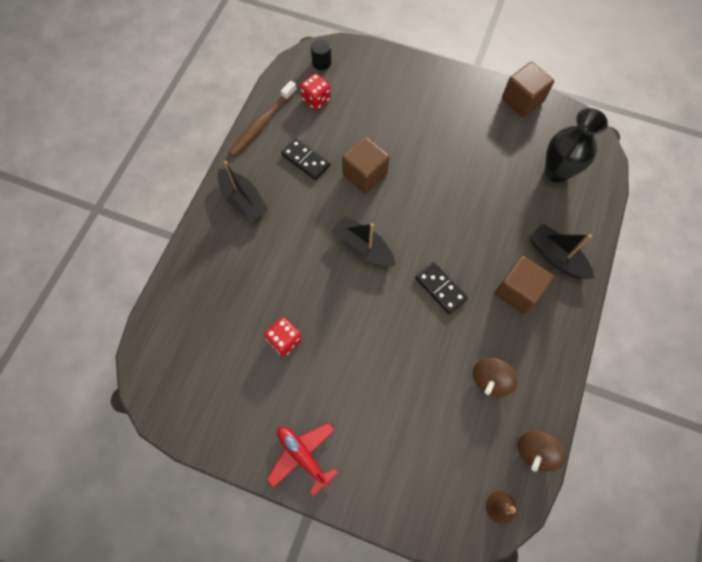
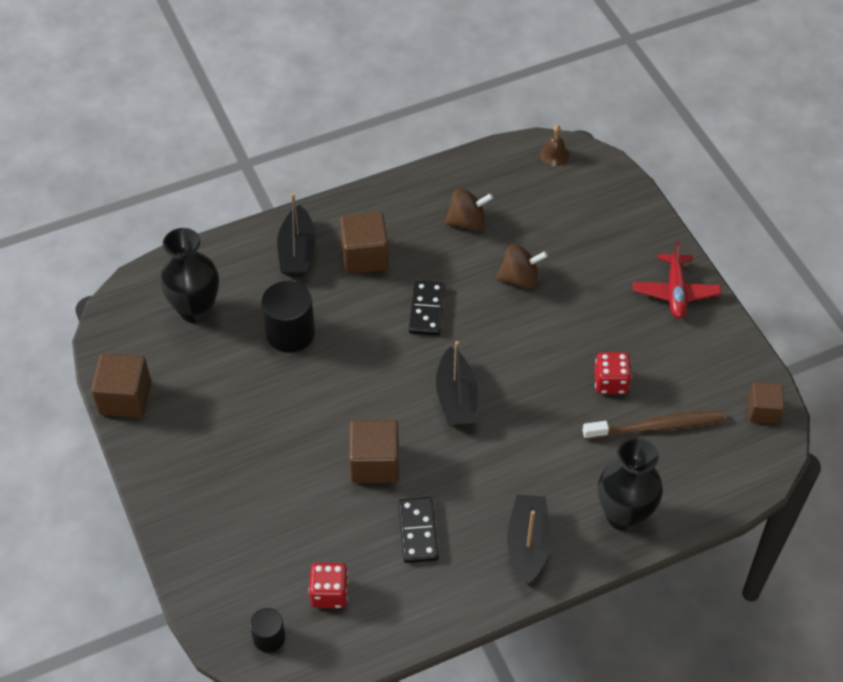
camera: 135 degrees left, 15 degrees down
brown toothbrush [228,81,297,157] -> brown toothbrush moved to [582,411,724,440]
brown spinning top [518,430,566,472] -> brown spinning top moved to [496,244,548,289]
none -> black cylinder [261,281,315,353]
none -> black vase [598,437,663,531]
none -> brown cube [748,382,784,424]

